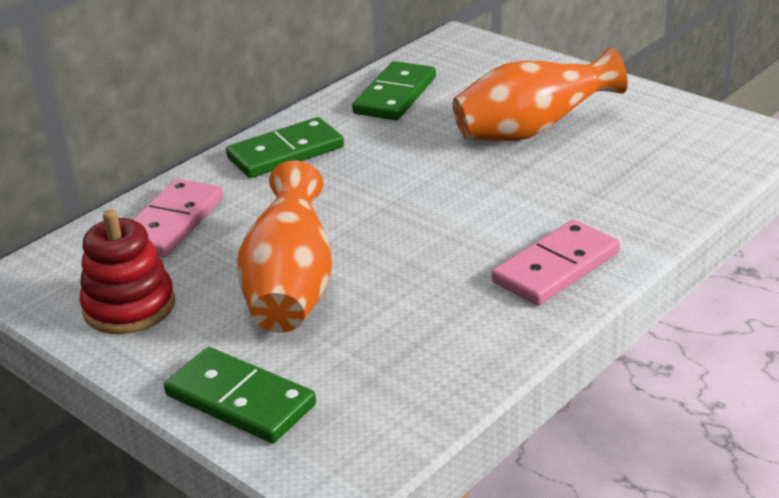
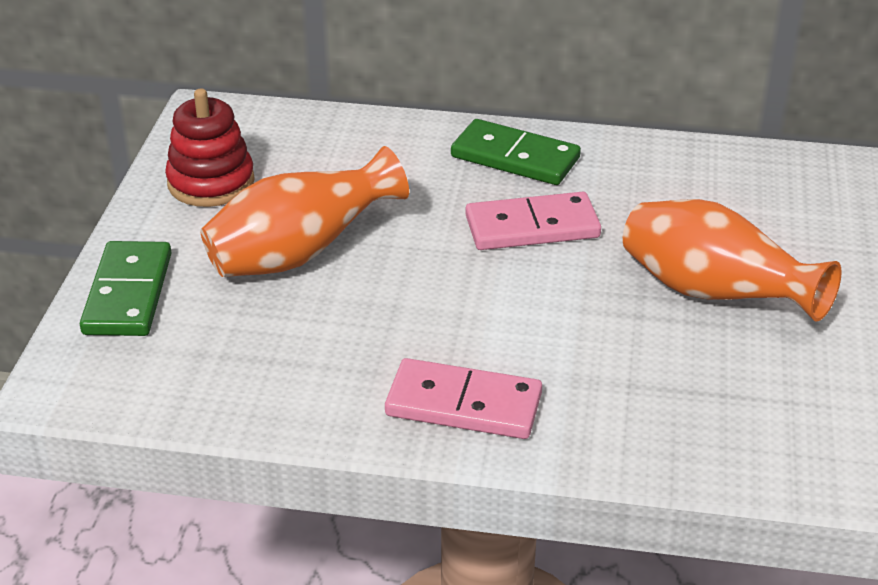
camera: 55 degrees right, 5 degrees up
pink domino [132,179,224,257] -> pink domino moved to [465,192,601,250]
green domino [352,61,436,120] -> none

